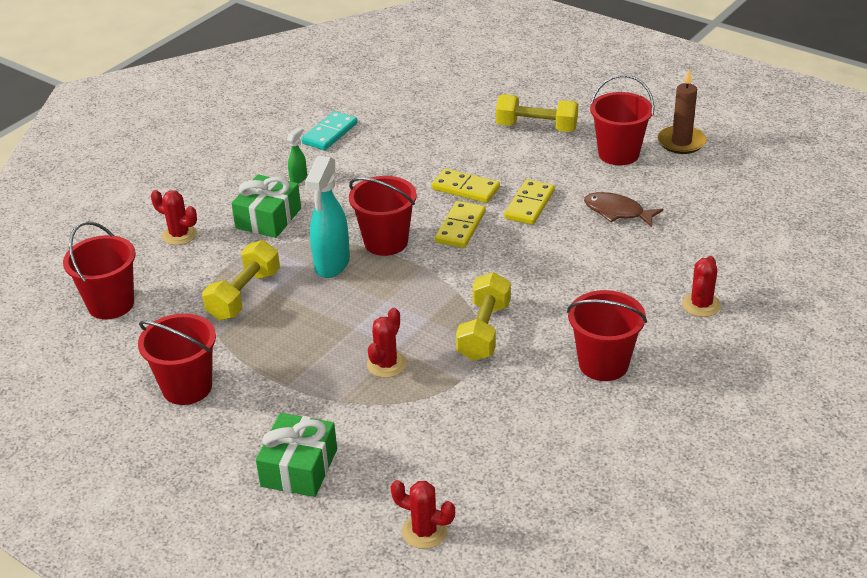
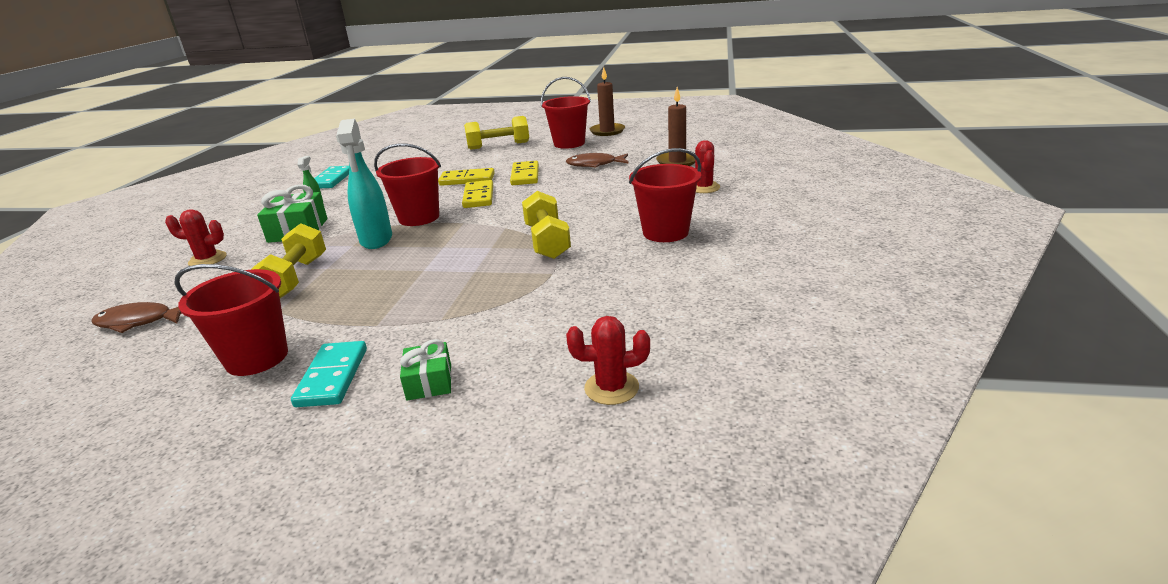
camera: 25 degrees left, 10 degrees down
red bucket [63,221,136,319] -> brown fish [91,302,182,333]
green gift [256,413,337,497] -> green gift [400,339,452,400], size x0.61
red cactus [367,308,406,378] -> none
none -> turquoise domino [291,341,367,407]
none -> brown candle [656,87,695,166]

